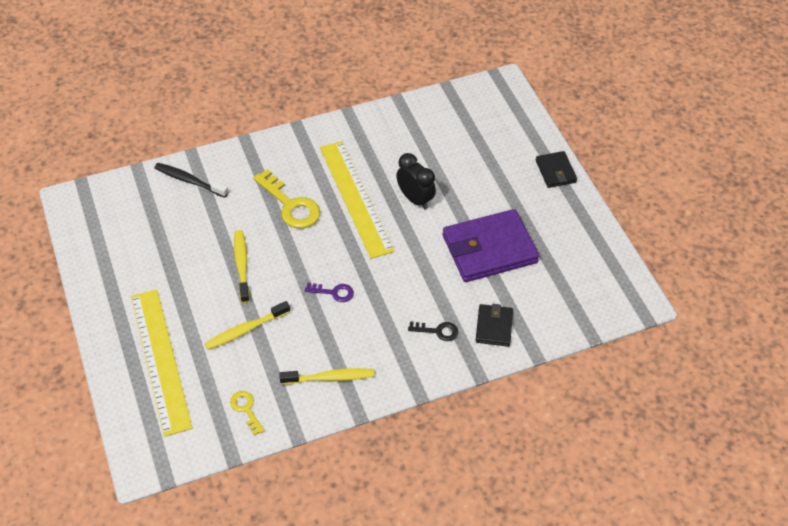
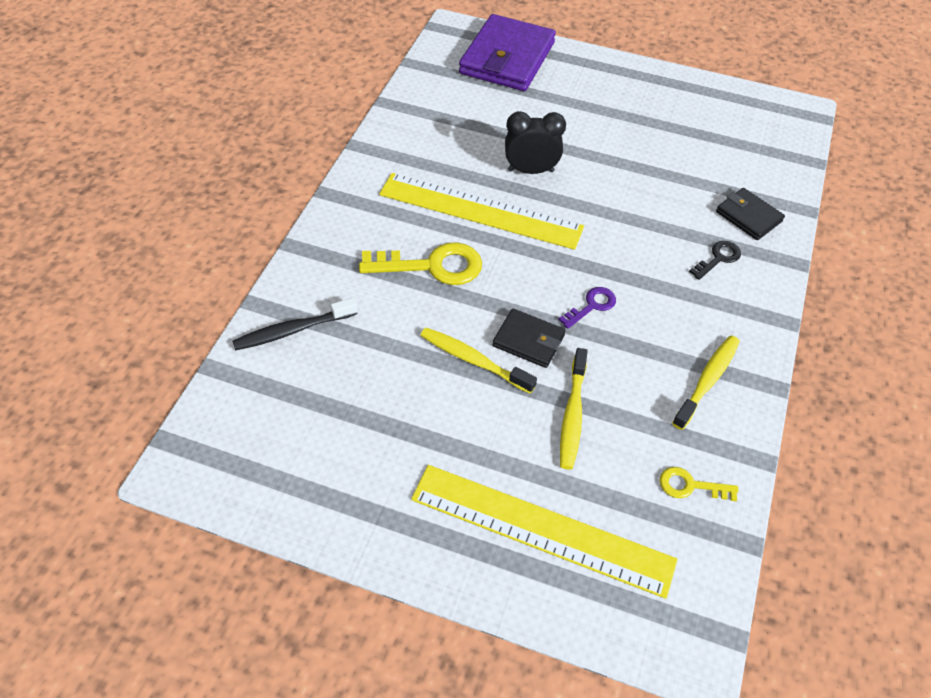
camera: 50 degrees left, 0 degrees up
purple wallet [443,209,539,282] -> purple wallet moved to [459,14,556,91]
black wallet [536,151,577,188] -> black wallet moved to [493,309,566,368]

